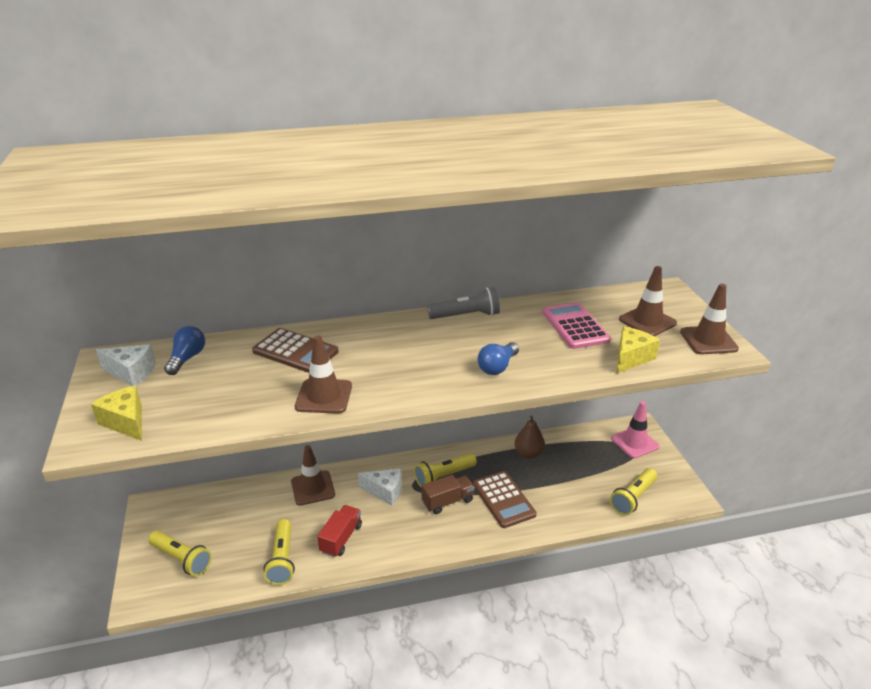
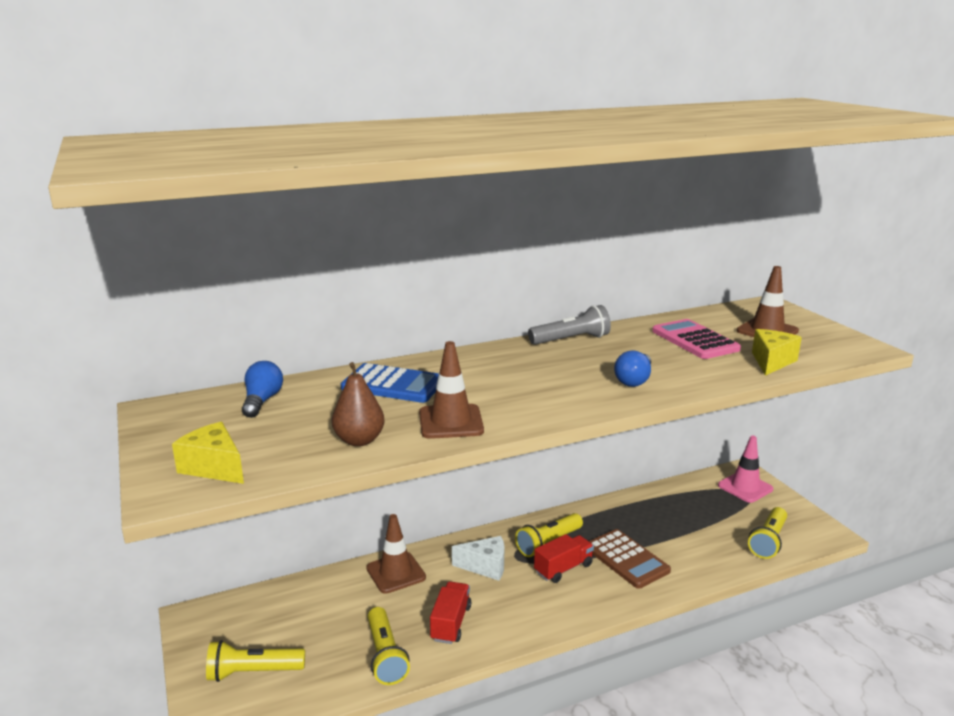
camera: 10 degrees left, 10 degrees down
white cheese [96,344,156,386] -> none
yellow flashlight [148,530,212,576] -> yellow flashlight turned 150 degrees clockwise [206,640,305,682]
brown calculator [252,328,339,373] -> blue calculator [341,363,439,403]
brown truck [421,475,475,514] -> red truck [534,534,594,583]
brown pear [515,415,545,459] -> brown pear moved to [332,362,385,446]
brown traffic cone [680,284,739,354] -> none

